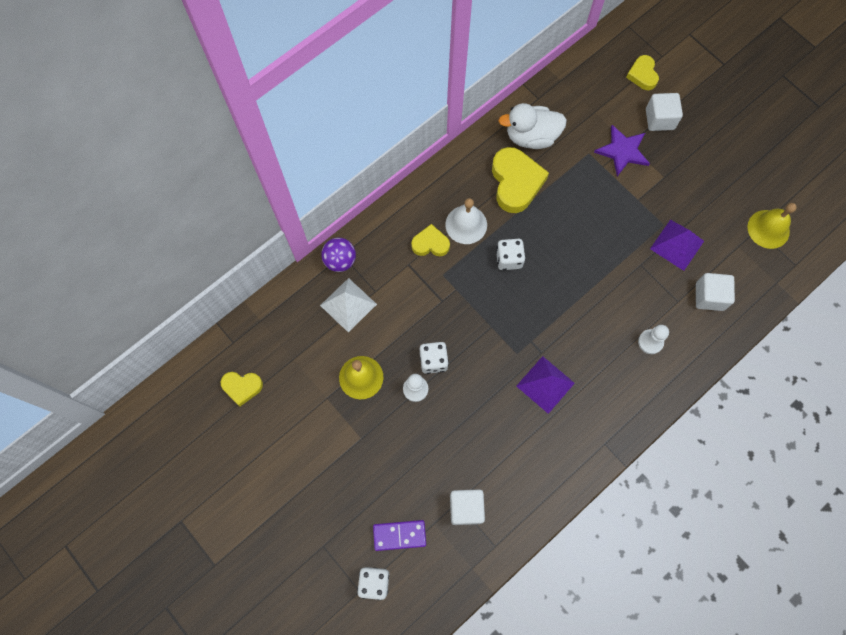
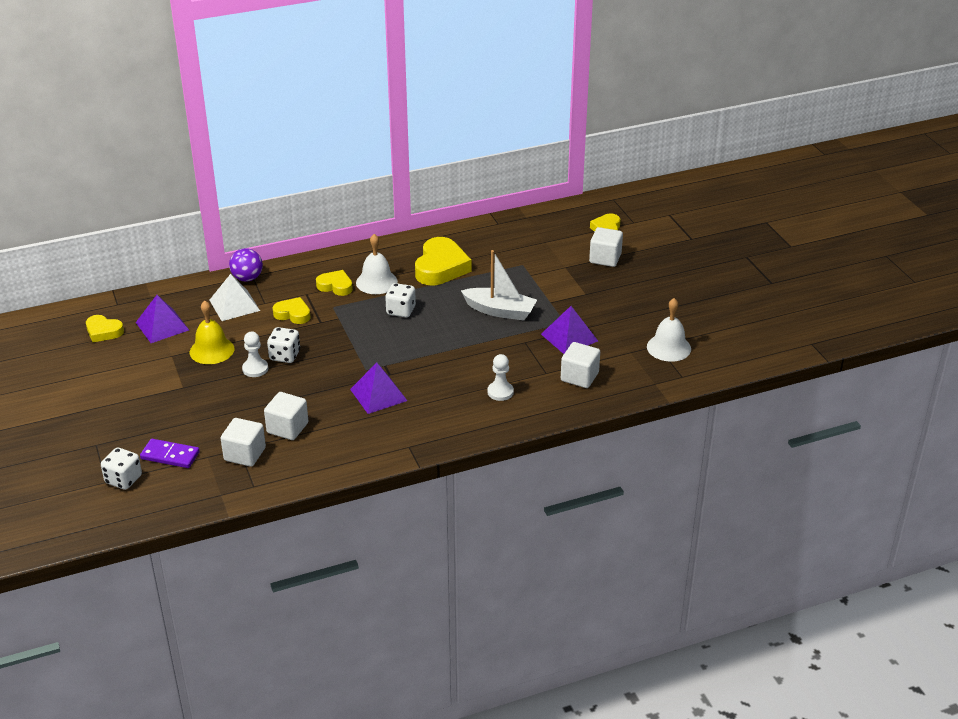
camera: 20 degrees right, 35 degrees down
white duck [498,103,567,149] -> none
purple star [594,125,650,176] -> none
yellow bell [747,203,797,249] -> white bell [647,298,691,362]
none -> purple pyramid [136,295,189,343]
none -> white cube [264,392,308,440]
none -> yellow heart [272,297,311,324]
none -> white boat [461,250,537,320]

